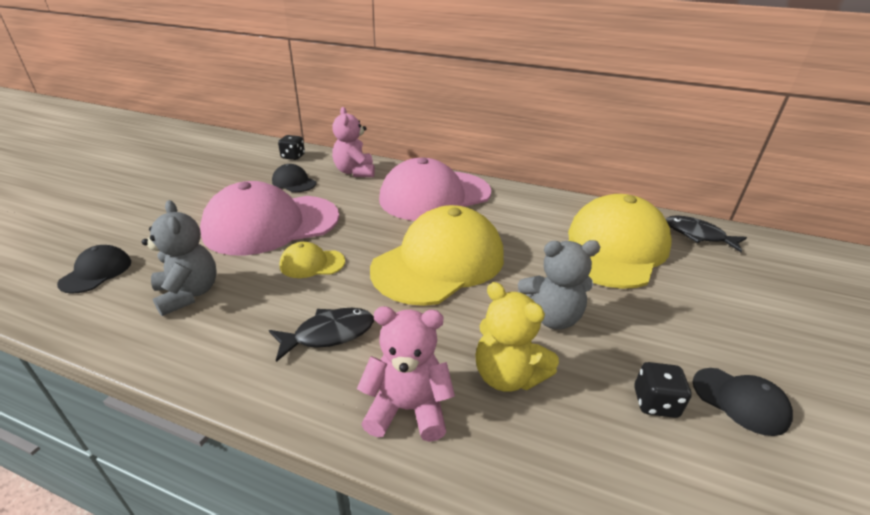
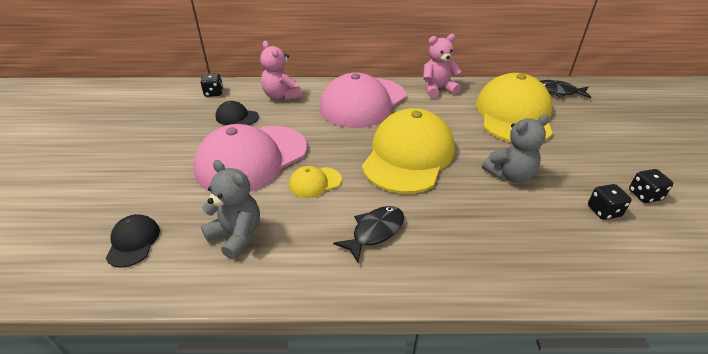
camera: 20 degrees left, 5 degrees up
pink teddy bear [357,306,455,442] -> pink teddy bear moved to [423,34,462,98]
yellow teddy bear [475,282,559,392] -> none
black cap [693,368,793,436] -> black dice [629,169,673,203]

